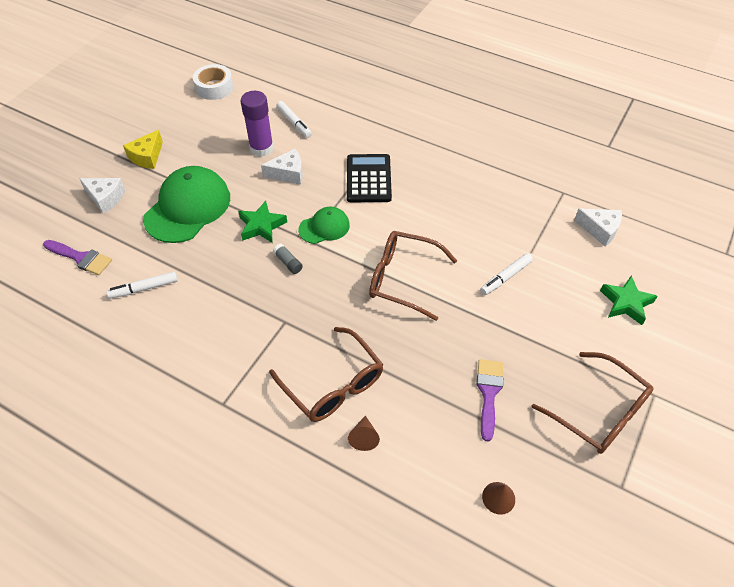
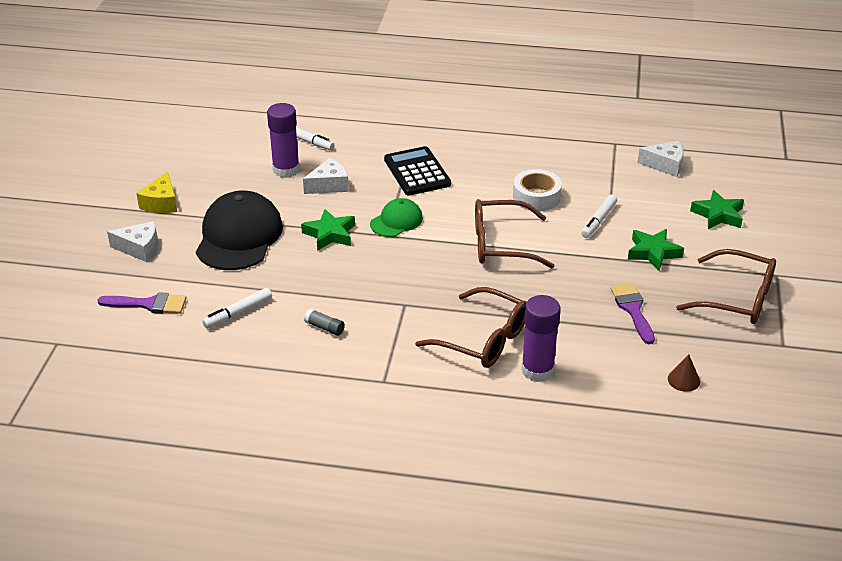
camera: 20 degrees left, 15 degrees down
green cap [143,166,230,243] -> black cap [196,191,283,270]
white tape [193,64,233,100] -> white tape moved to [513,169,562,211]
grey glue stick [273,244,303,274] -> grey glue stick moved to [304,309,345,336]
brown cone [348,415,380,451] -> purple glue stick [521,295,561,382]
none -> green star [628,229,684,271]

